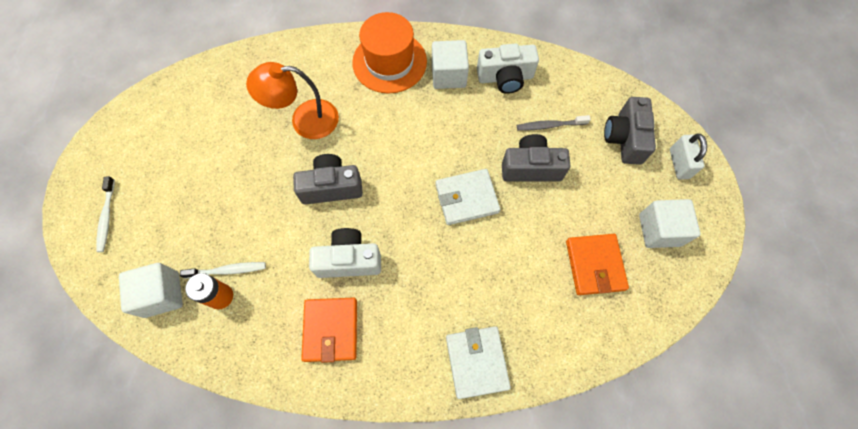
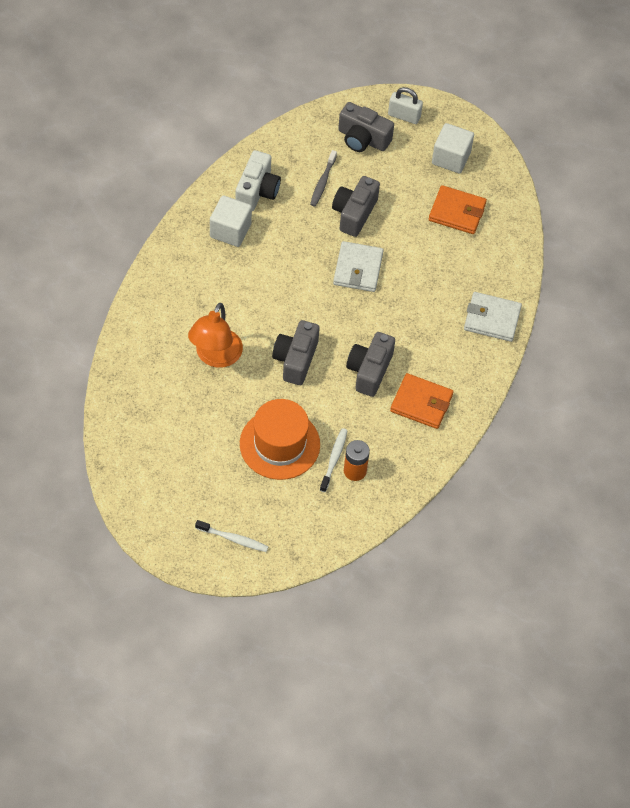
camera: 70 degrees left, 10 degrees down
white cube [119,263,183,318] -> none
white camera [309,228,381,278] -> grey camera [346,332,395,397]
orange hat [352,12,427,94] -> orange hat moved to [240,399,320,480]

